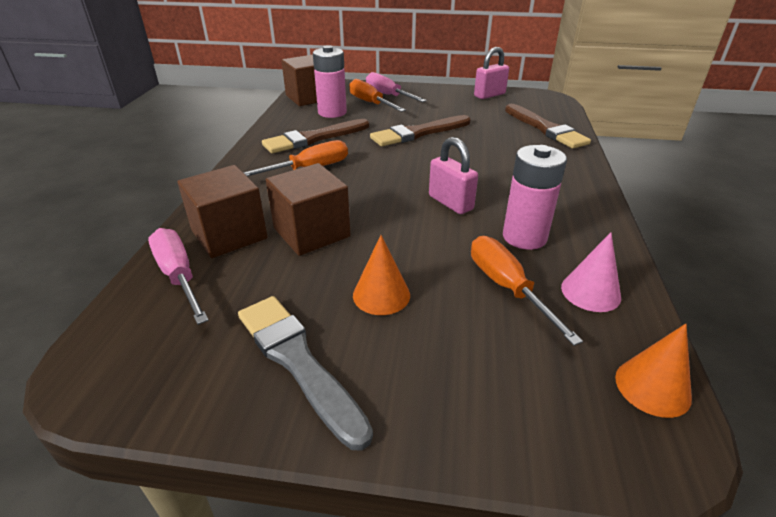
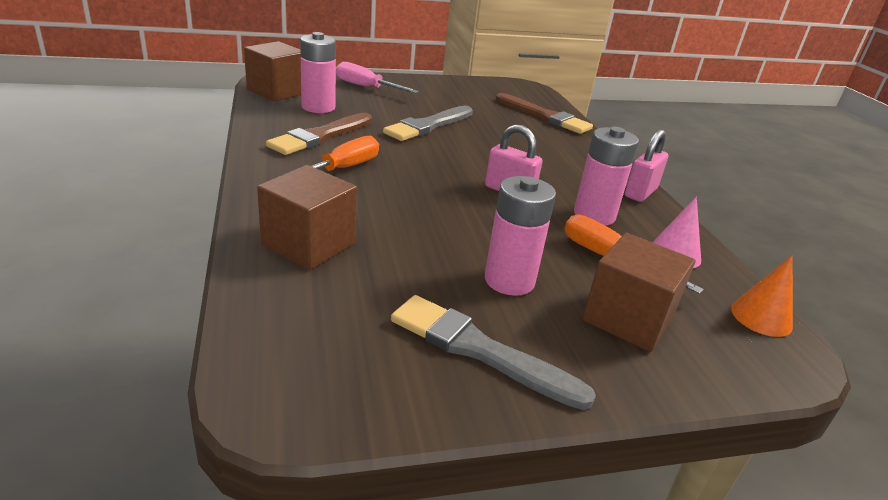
camera: 25 degrees left, 5 degrees down
pink screwdriver [148,228,209,325] -> none
brown cube [266,163,351,256] -> brown cube moved to [582,233,695,352]
orange screwdriver [349,79,406,112] -> none
orange cone [353,235,410,315] -> pink battery [485,176,556,296]
brown brush [370,115,471,146] -> grey brush [383,105,473,141]
pink padlock [474,47,509,99] -> pink padlock moved to [625,129,668,202]

